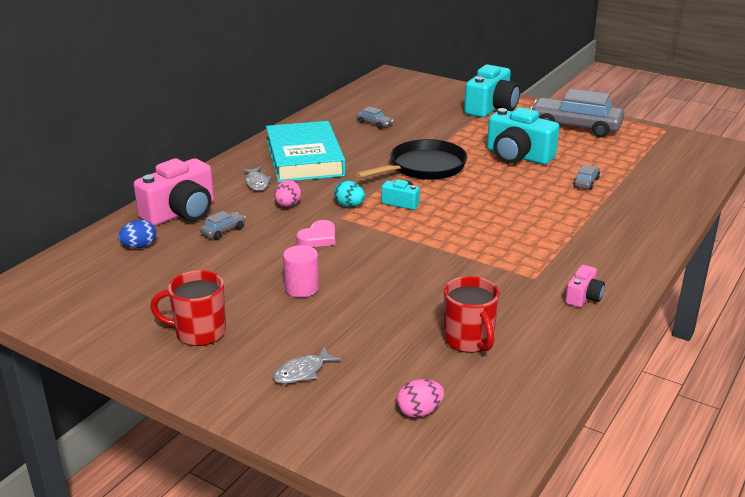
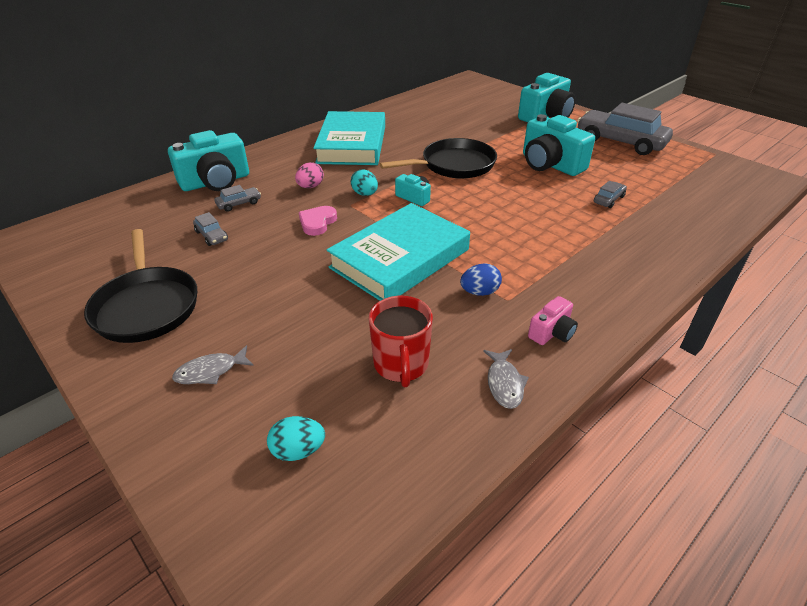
camera: 15 degrees right, 10 degrees up
blue egg [118,220,156,248] -> blue egg moved to [460,263,502,296]
pink camera [134,158,214,226] -> turquoise camera [168,130,249,191]
red mug [150,270,226,346] -> black pan [84,229,197,343]
grey fish [242,167,272,191] -> grey fish moved to [483,349,529,409]
pink cylinder [283,245,319,297] -> none
pink heart [296,220,335,247] -> pink heart turned 150 degrees clockwise [299,206,337,236]
grey car [357,106,393,129] -> grey car moved to [193,212,228,246]
pink egg [397,379,444,418] -> turquoise egg [267,416,325,461]
none -> turquoise book [327,203,470,301]

